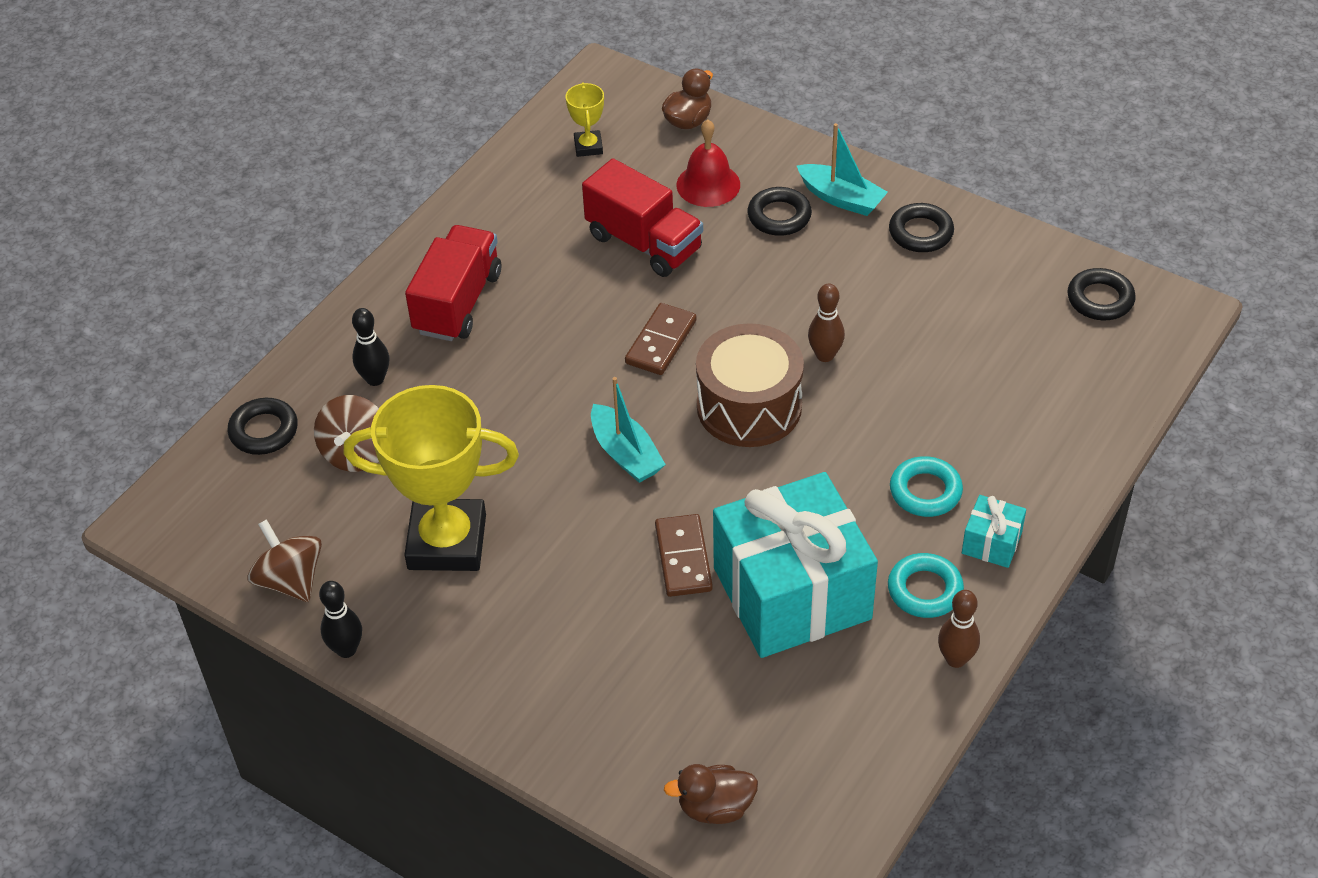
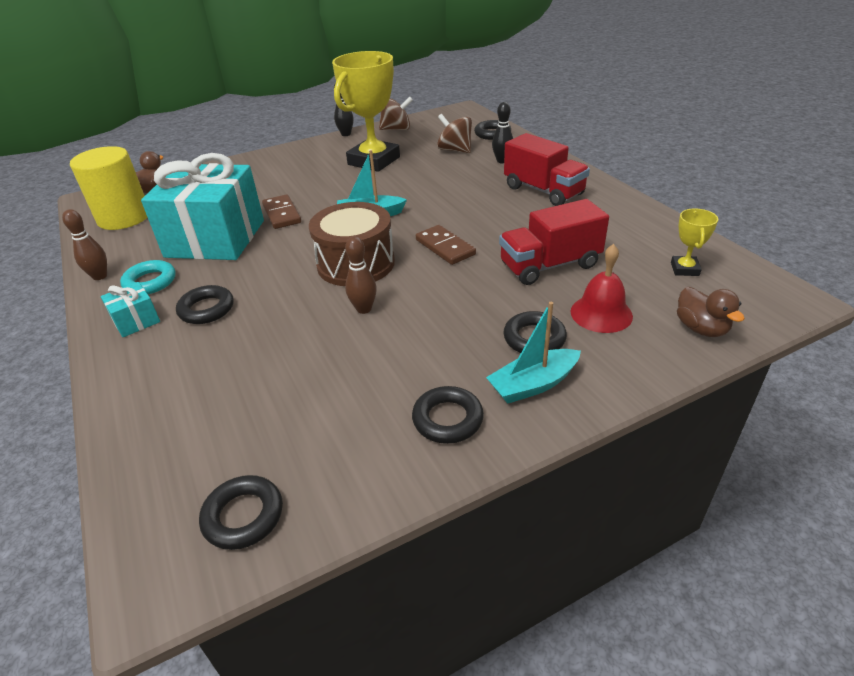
camera: 120 degrees right, 10 degrees down
yellow trophy [566,83,604,157] -> yellow trophy turned 75 degrees clockwise [671,208,718,276]
brown domino [655,514,713,597] -> brown domino turned 45 degrees clockwise [262,194,301,229]
turquoise ring [890,456,963,517] -> black ring [176,285,233,324]
none -> yellow cylinder [70,146,147,230]

